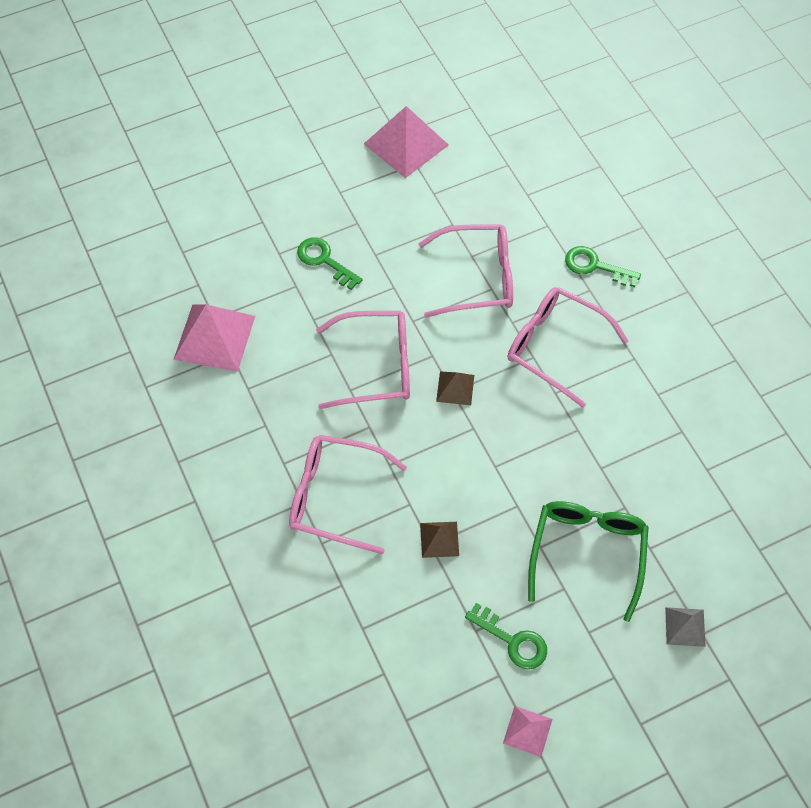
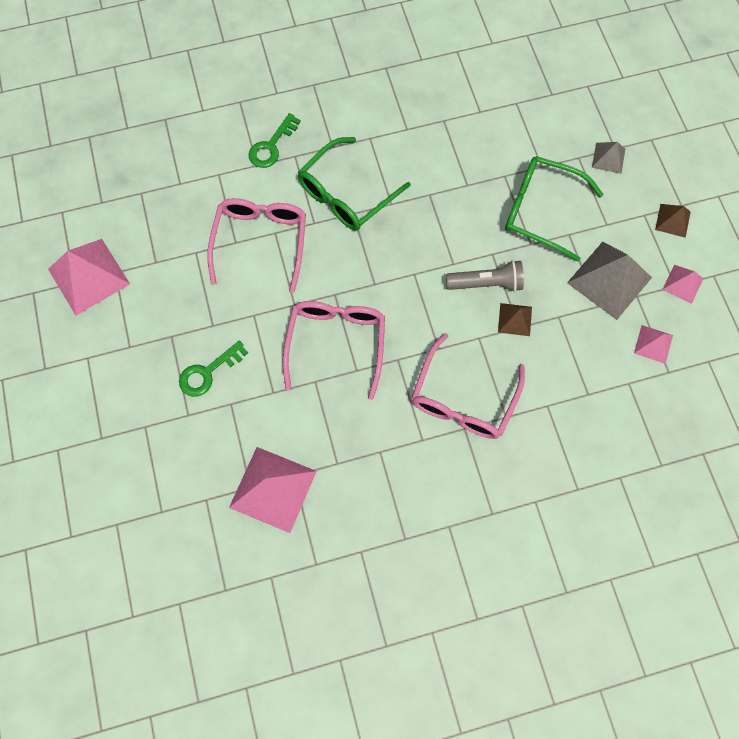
camera: 80 degrees left, 10 degrees up
brown pyramid [436,371,474,405] -> brown pyramid moved to [655,204,690,238]
green key [465,603,547,669] -> grey pyramid [567,242,652,320]
pink glasses [508,287,629,408] -> green glasses [298,137,411,230]
none -> grey flashlight [446,260,524,292]
none -> pink pyramid [634,325,673,364]

